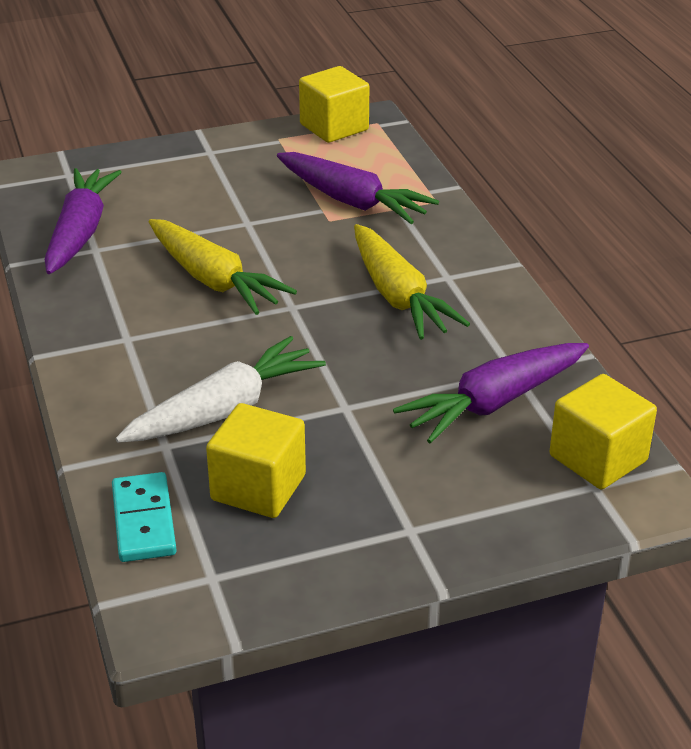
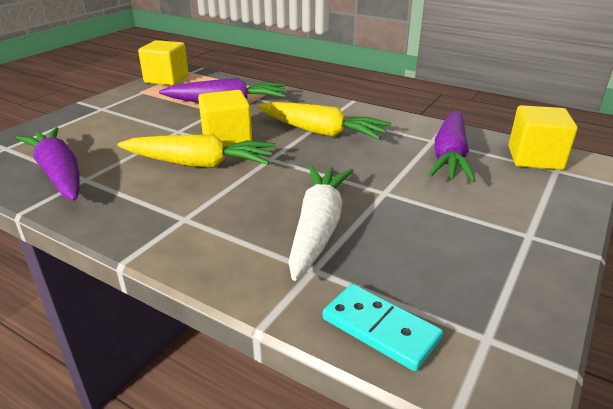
camera: 40 degrees left, 5 degrees down
yellow cube [206,403,306,518] -> yellow cube moved to [198,90,252,147]

